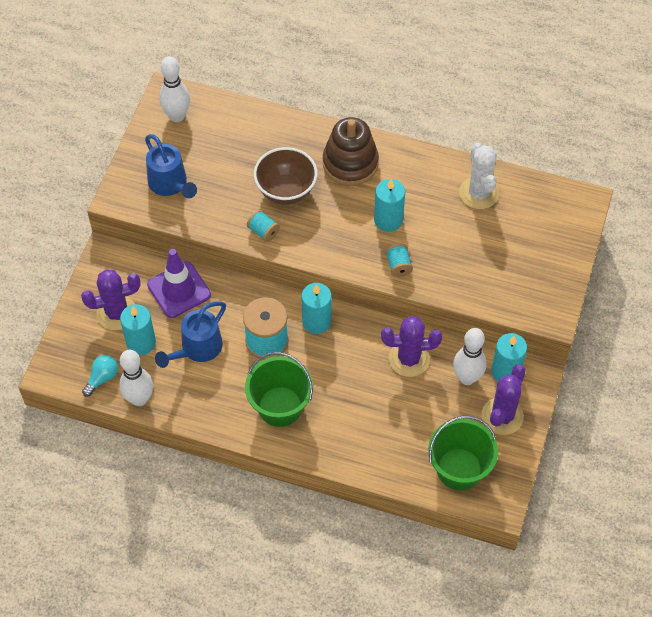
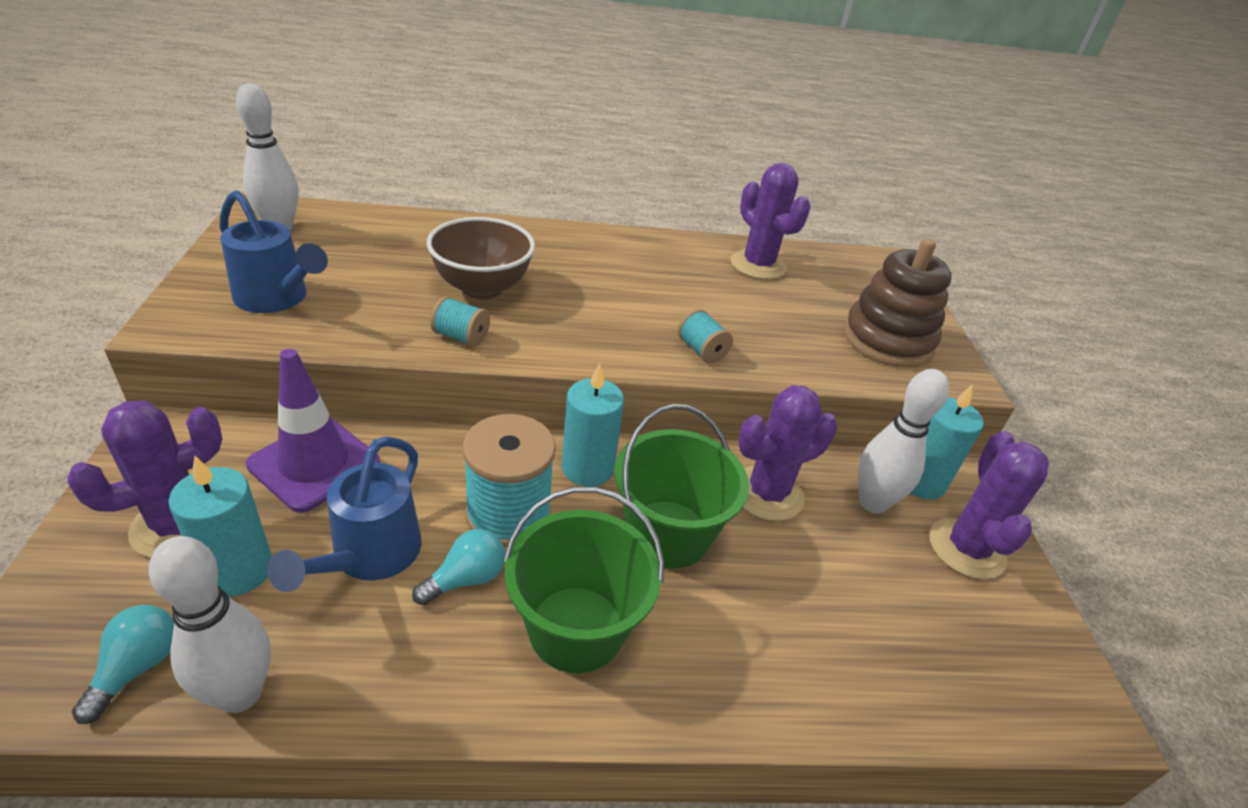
camera: 25 degrees left, 20 degrees down
brown stacking toy [323,117,379,186] -> brown stacking toy moved to [843,238,952,367]
turquoise candle [374,179,405,232] -> none
green bucket [428,416,498,490] -> green bucket moved to [615,404,749,569]
white cactus [459,143,499,209] -> purple cactus [731,163,811,280]
none -> turquoise light bulb [412,529,505,605]

